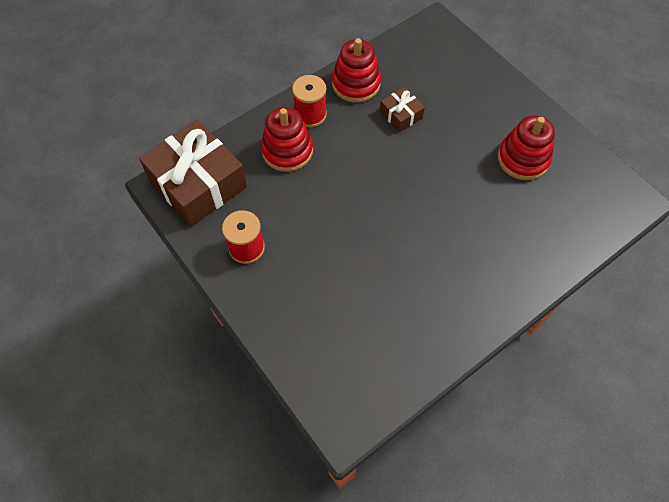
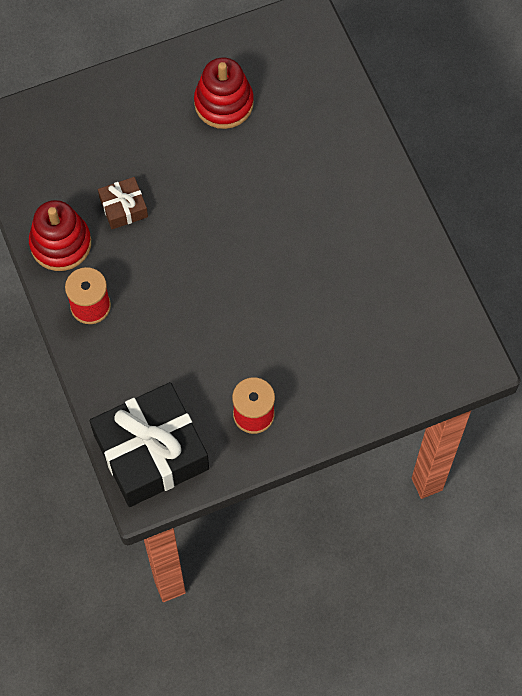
camera: 75 degrees left, 5 degrees up
brown gift [139,120,247,227] -> black gift [90,382,209,507]
red stacking toy [261,107,313,172] -> none

